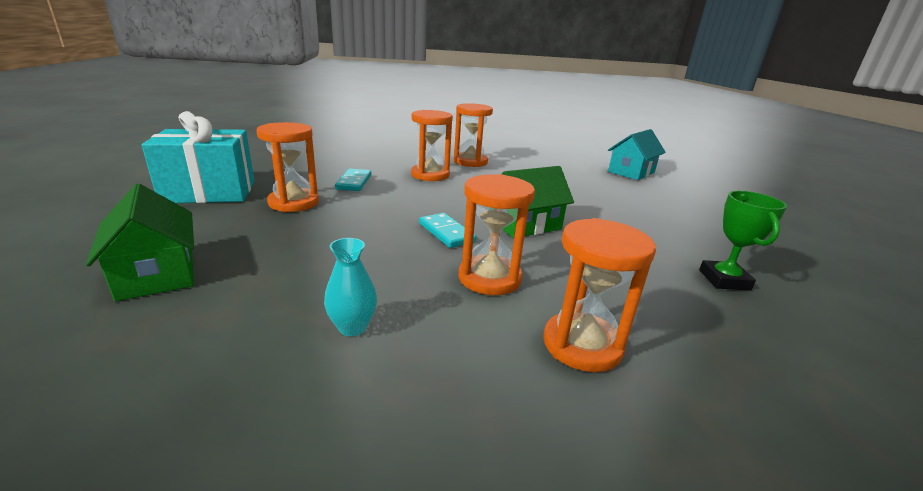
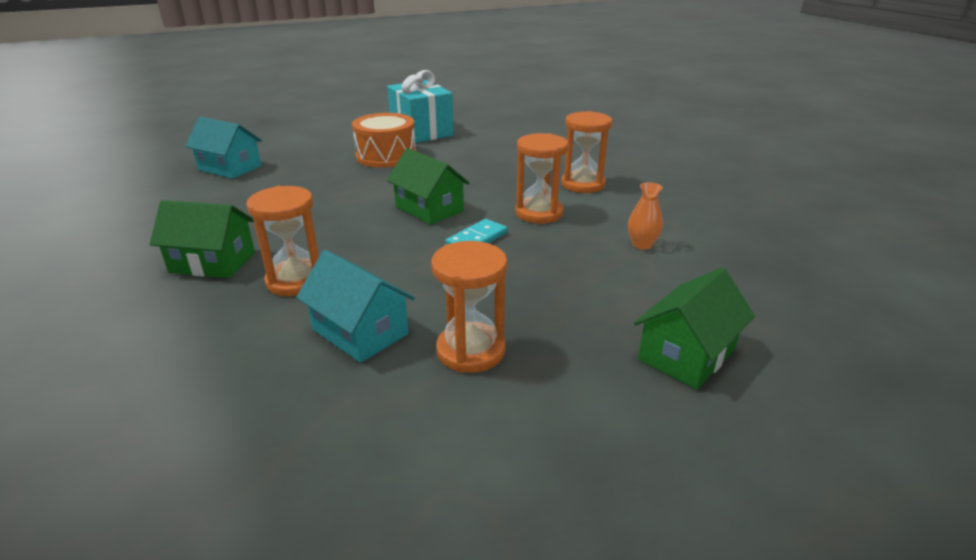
camera: 105 degrees left, 5 degrees up
turquoise gift [142,111,254,203] -> turquoise gift moved to [387,70,454,143]
turquoise vase [324,238,377,336] -> orange vase [628,182,663,250]
turquoise domino [335,169,371,191] -> turquoise house [296,250,415,363]
orange hourglass [454,103,493,167] -> green house [150,200,255,278]
green trophy [699,191,787,290] -> none
none -> orange drum [352,113,416,168]

